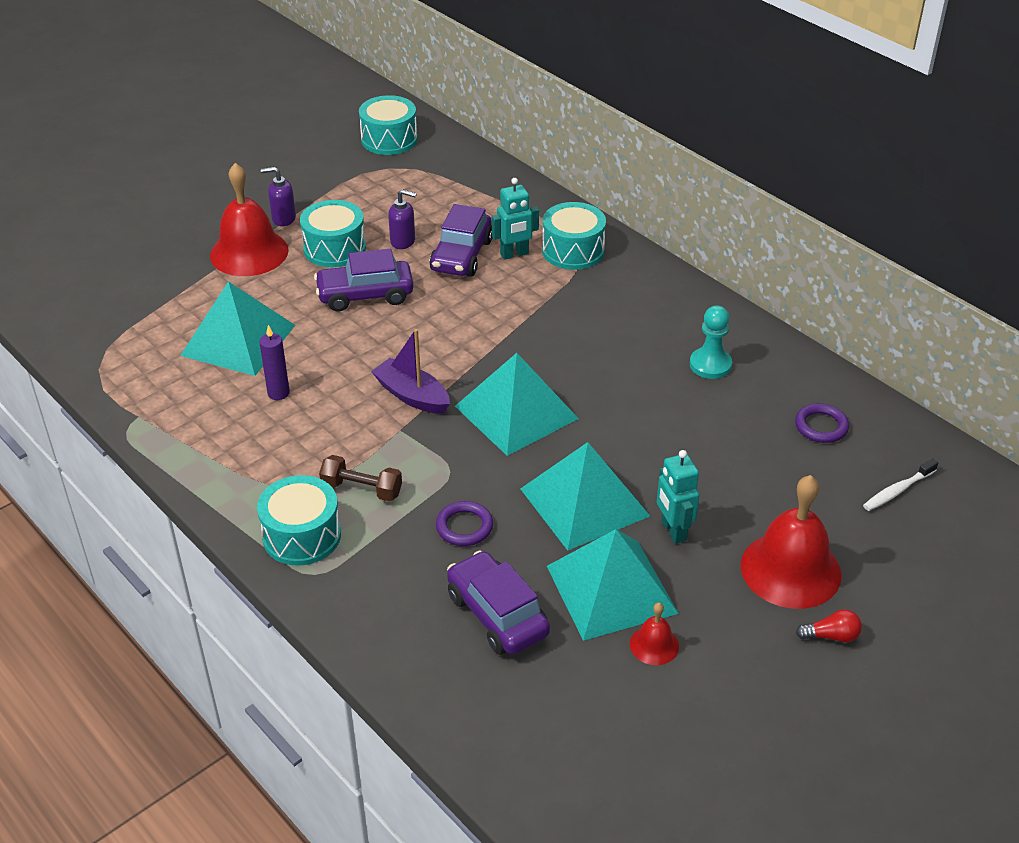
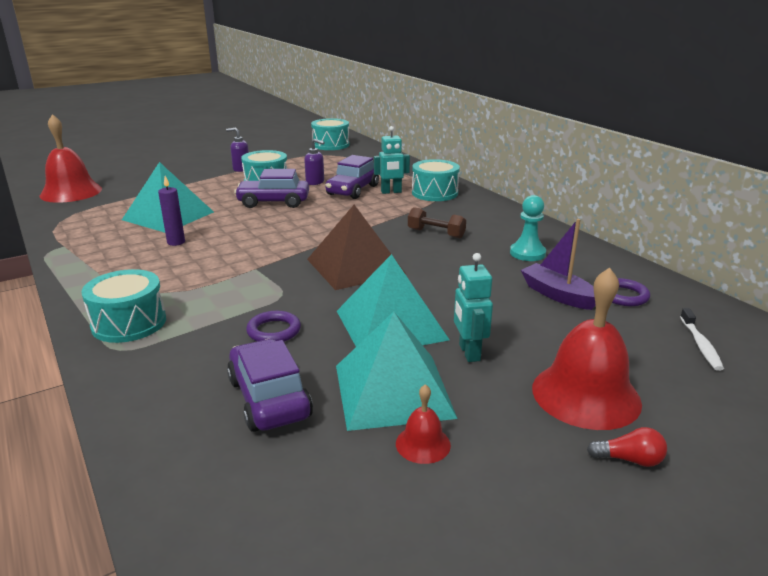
camera: 10 degrees right, 15 degrees down
red bell [210,163,289,276] -> red bell moved to [39,114,102,203]
brown dumbbell [319,455,402,501] -> brown dumbbell moved to [408,207,466,238]
purple boat [371,329,450,414] -> purple boat moved to [521,219,595,310]
turquoise pyramid [455,353,579,456] -> brown pyramid [307,205,406,290]
white toothbrush [863,459,938,511] -> white toothbrush turned 60 degrees counterclockwise [680,308,724,371]

